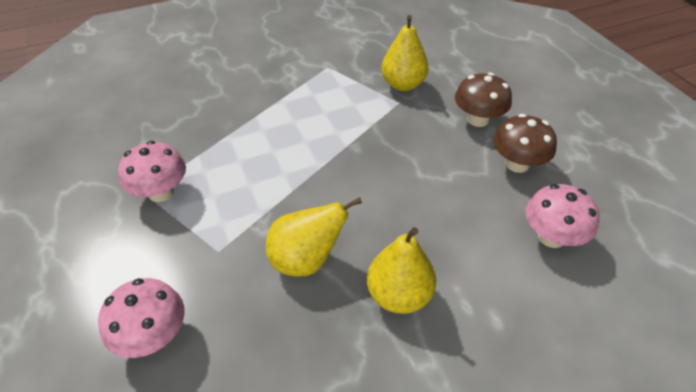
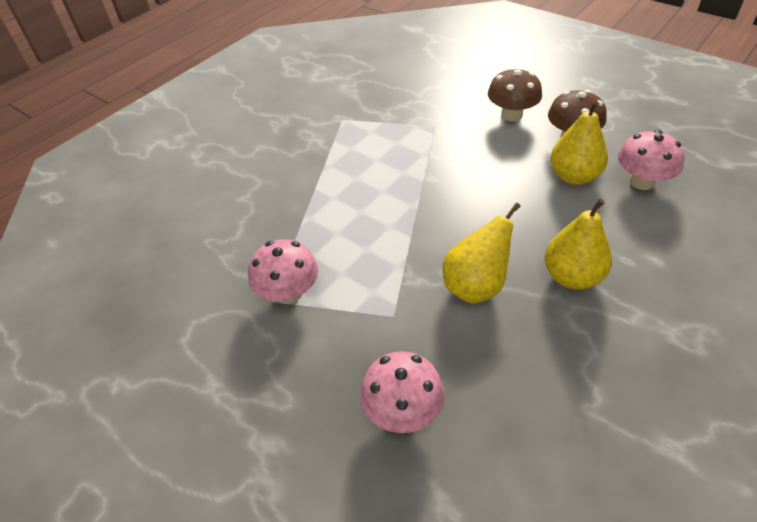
camera: 25 degrees left, 0 degrees up
yellow pear [381,15,429,91] -> yellow pear moved to [550,101,608,185]

